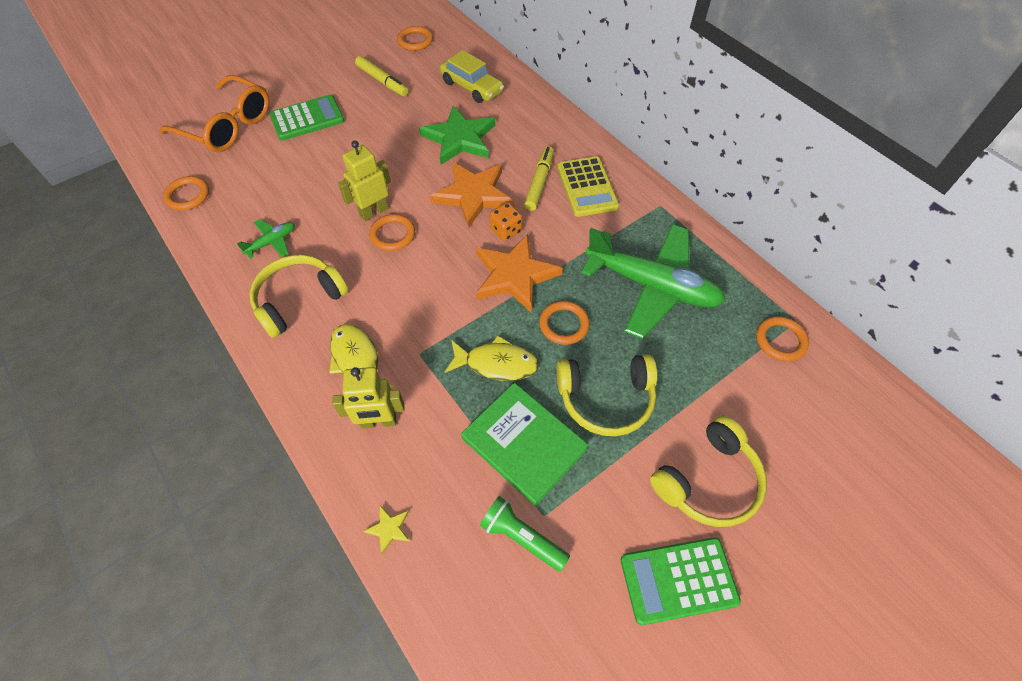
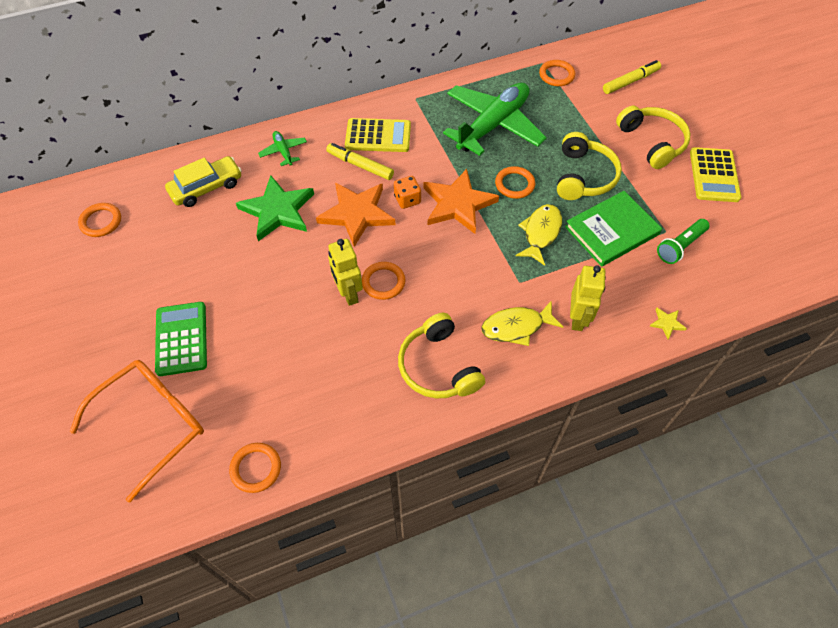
camera: 75 degrees left, 0 degrees up
green plane [237,219,294,259] -> green plane moved to [258,131,307,166]
yellow marker [355,56,408,96] -> yellow marker moved to [603,60,661,94]
green calculator [621,537,741,625] -> yellow calculator [690,147,741,202]

